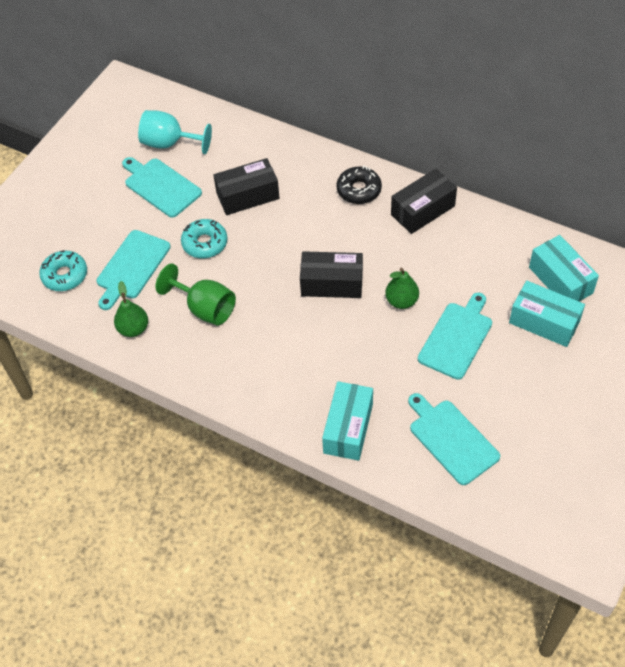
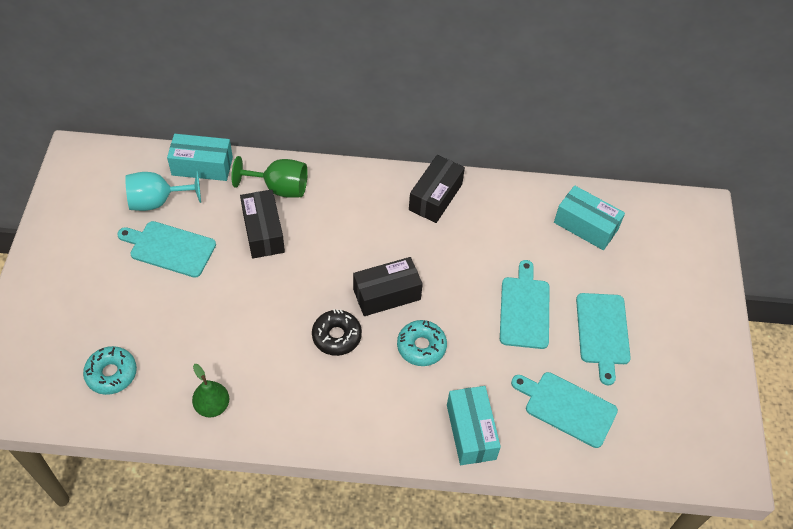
camera: 30 degrees left, 0 degrees up
turquoise cutting board [97,230,171,310] -> turquoise cutting board moved to [576,293,631,385]
green goblet [155,263,236,325] -> green goblet moved to [231,156,308,198]
turquoise donut [181,219,227,258] -> turquoise donut moved to [397,320,447,366]
black box [214,158,280,215] -> black box turned 60 degrees counterclockwise [240,189,285,259]
black donut [337,165,382,204] -> black donut moved to [312,309,362,356]
green pear [385,268,419,309] -> none
turquoise box [509,281,585,347] -> turquoise box moved to [167,134,233,181]

